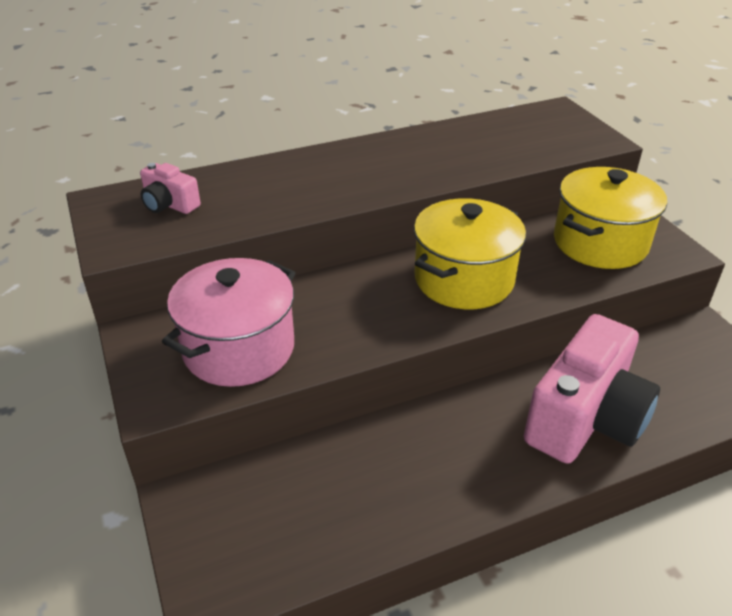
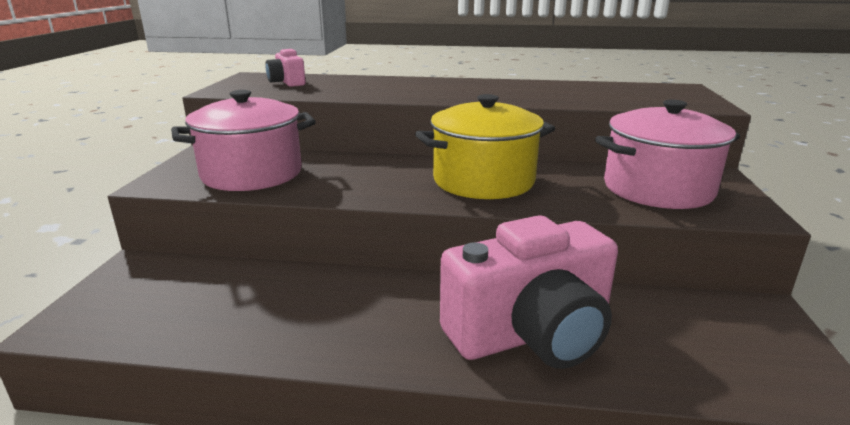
camera: 30 degrees right, 15 degrees down
yellow pot [554,167,667,269] -> pink pot [595,99,740,209]

